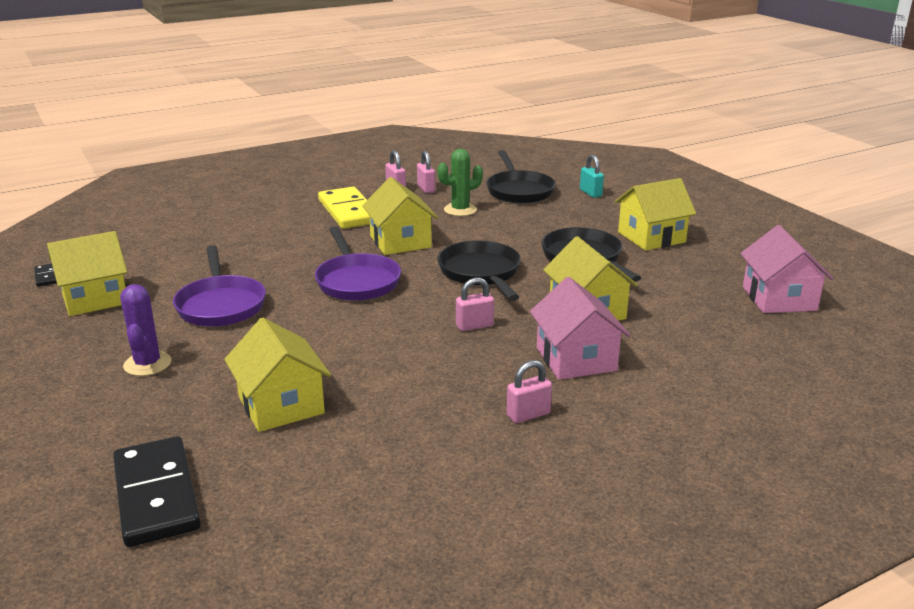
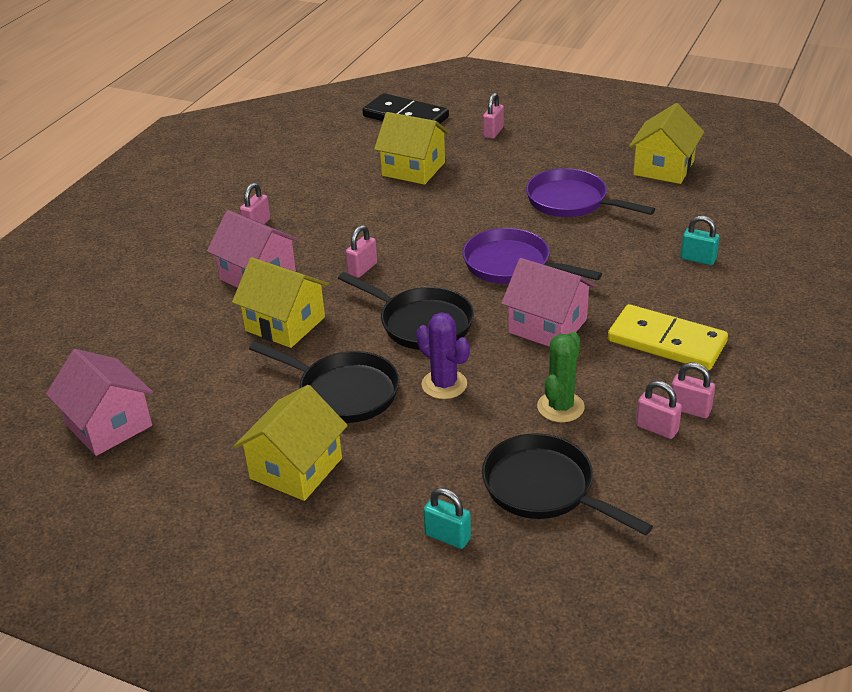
camera: 145 degrees right, 10 degrees up
black domino [34,264,57,287] -> none
purple cactus [120,284,171,376] -> purple cactus moved to [416,312,470,399]
yellow house [362,177,438,255] -> pink house [501,258,596,347]
none -> pink padlock [483,93,504,139]
none -> turquoise padlock [681,216,720,265]

